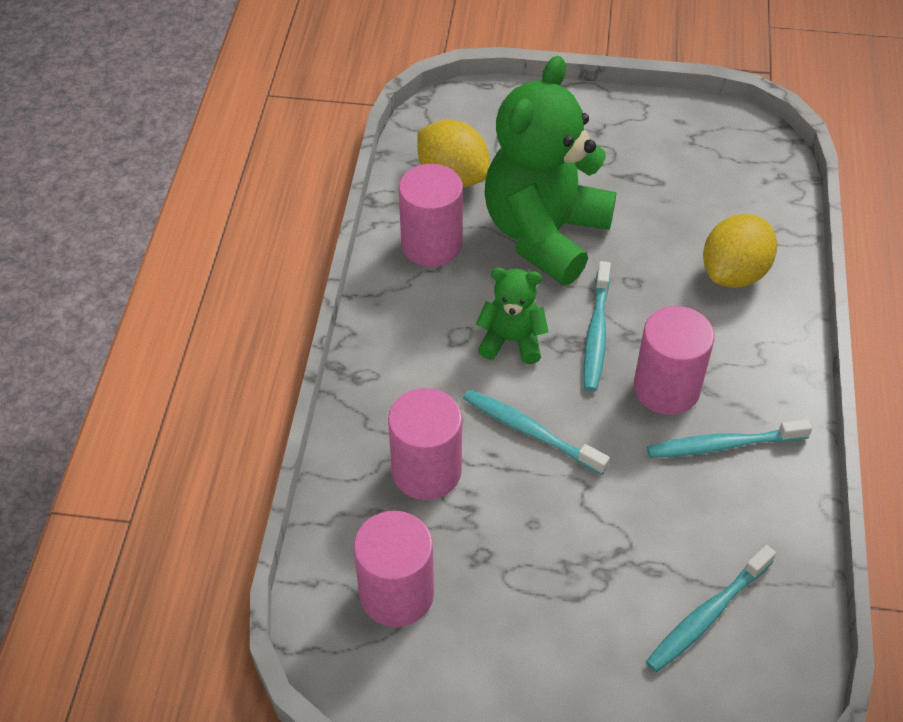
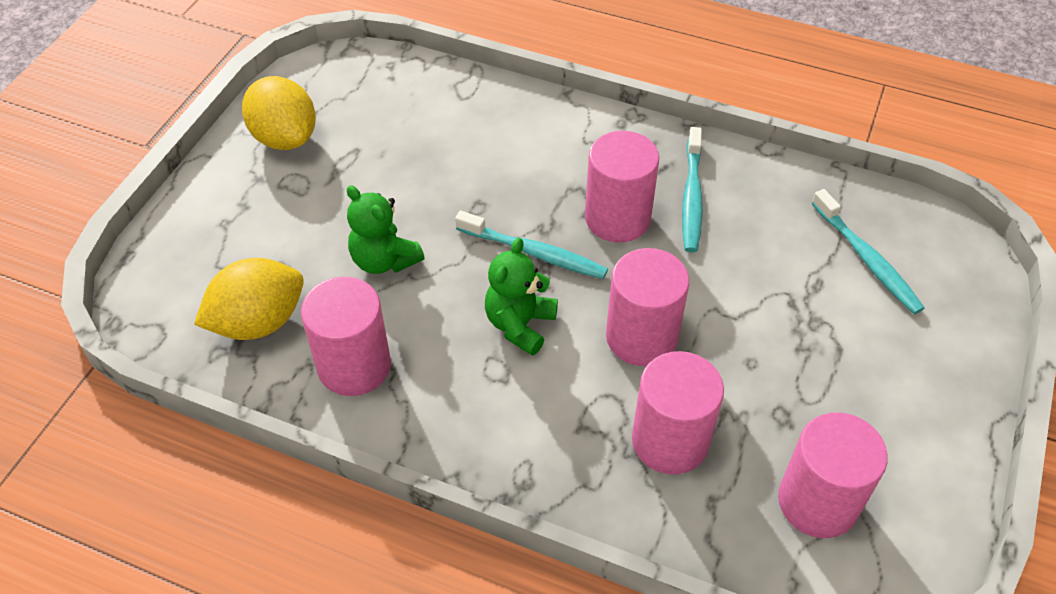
camera: 75 degrees left, 0 degrees up
turquoise toothbrush [463,389,610,475] -> pink cylinder [606,248,689,366]
green teddy bear [485,56,617,285] -> green teddy bear [347,185,425,274], size x0.47
yellow lemon [703,214,777,288] -> yellow lemon moved to [242,76,316,150]

